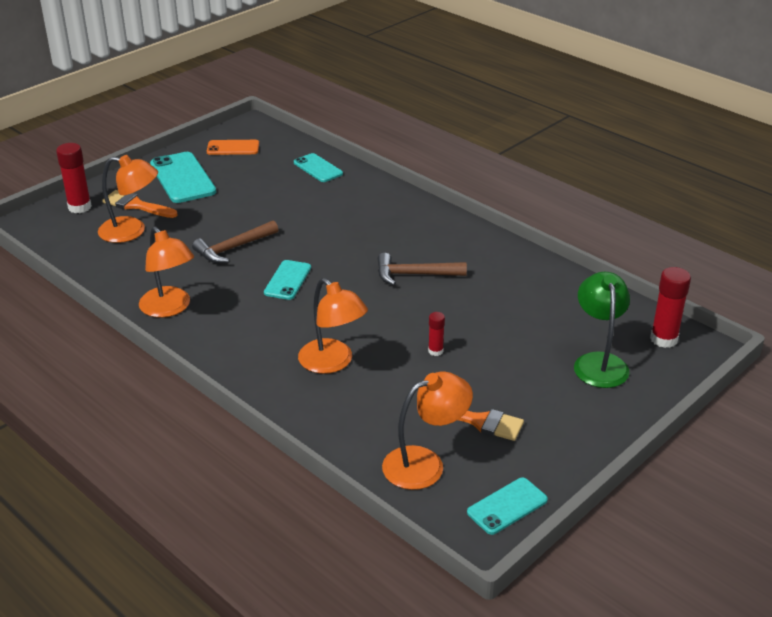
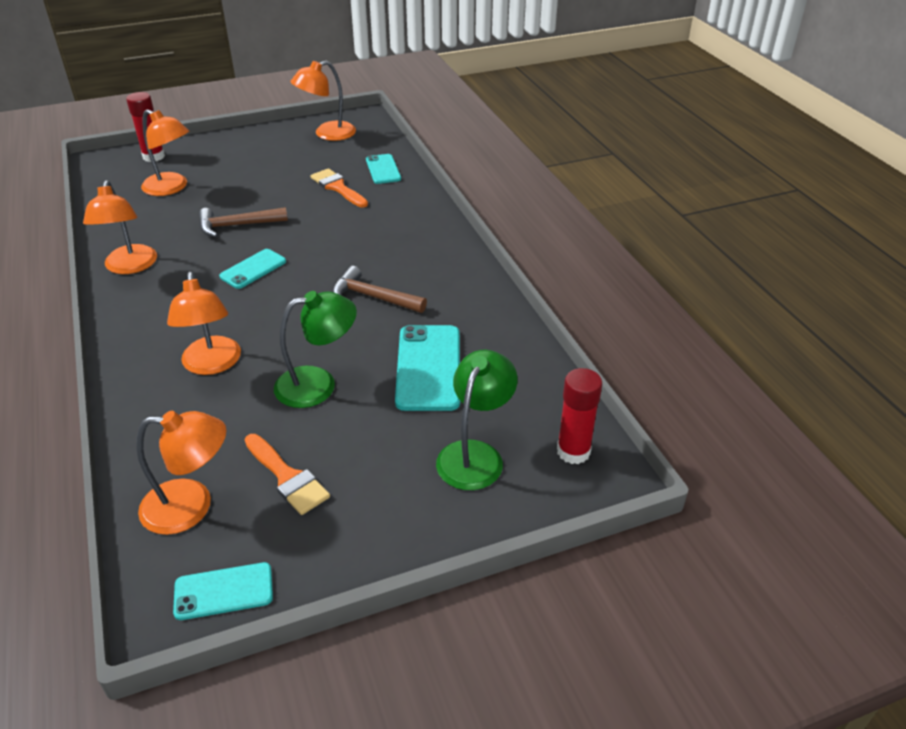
camera: 25 degrees right, 5 degrees up
orange brush [102,190,178,218] -> orange brush moved to [310,168,368,208]
turquoise phone [150,152,216,203] -> turquoise phone moved to [395,325,460,411]
orange phone [207,140,259,155] -> orange lamp [290,61,356,141]
red glue stick [428,312,445,356] -> green lamp [274,291,357,408]

